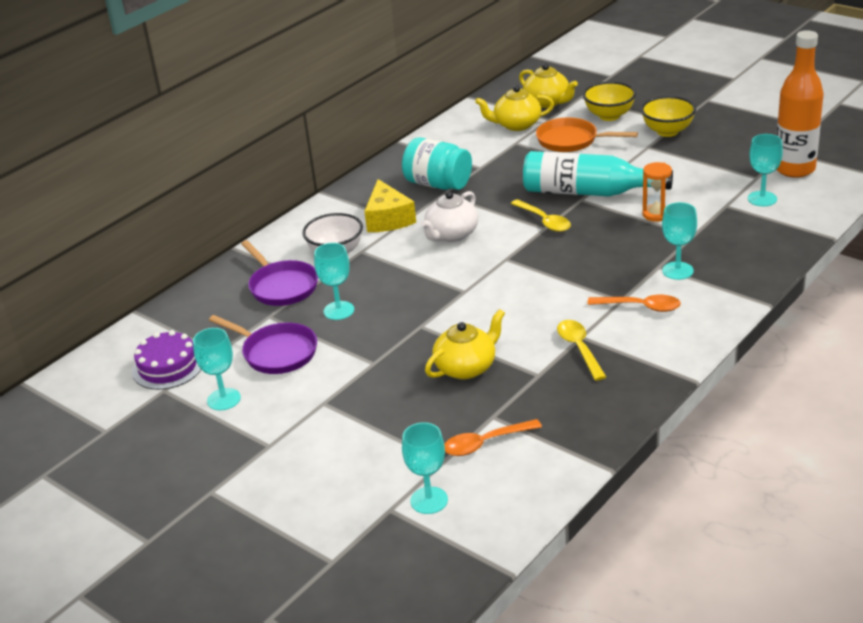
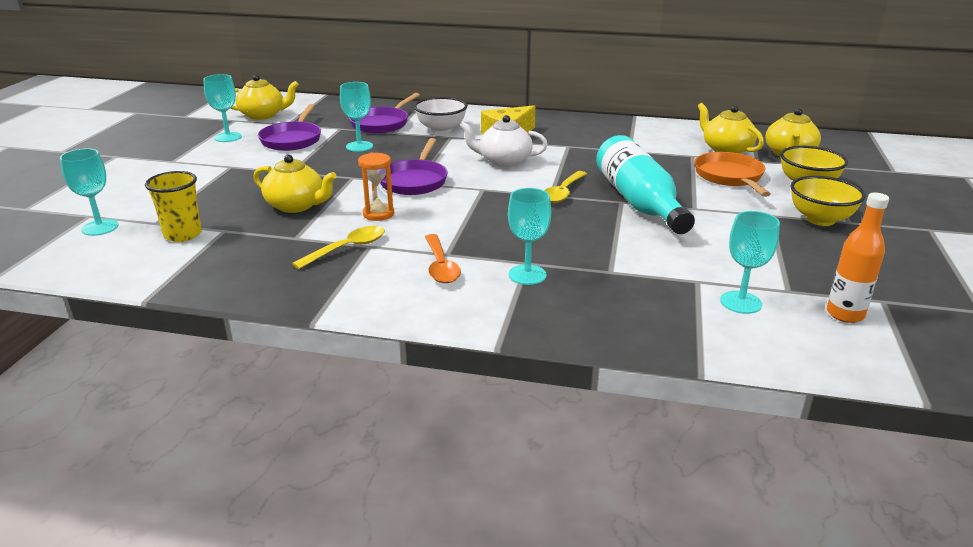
camera: 60 degrees right, 5 degrees down
purple cake [132,330,201,390] -> yellow teapot [230,75,299,120]
turquoise jar [402,137,472,190] -> none
orange spoon [444,419,542,456] -> yellow cup [145,171,202,242]
orange hourglass [642,162,672,222] -> orange hourglass moved to [358,153,394,221]
orange bottle [776,30,824,178] -> orange bottle [827,193,889,323], size x0.61
none -> purple pan [380,138,448,195]

